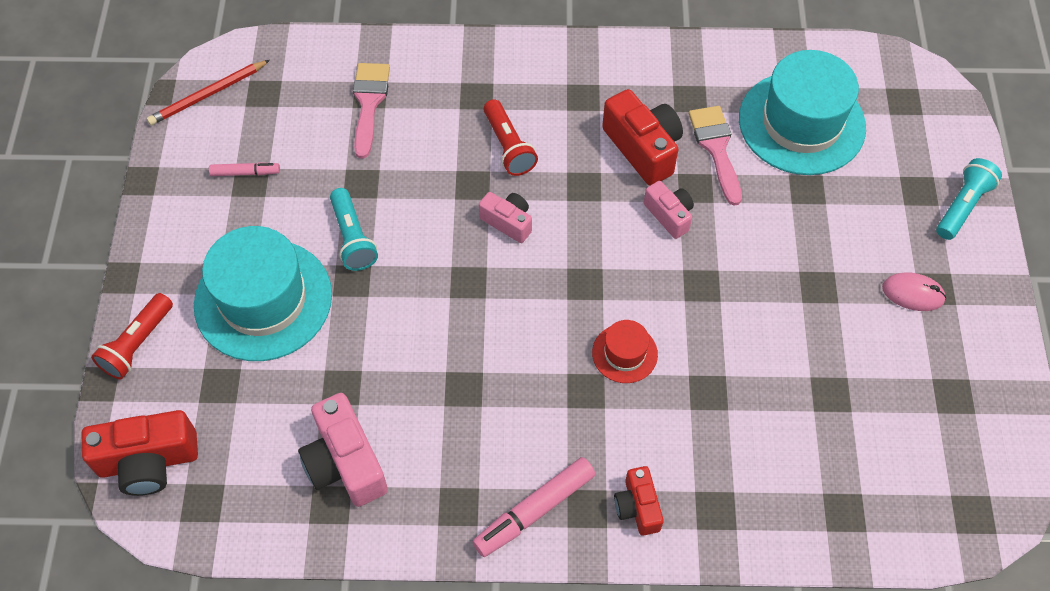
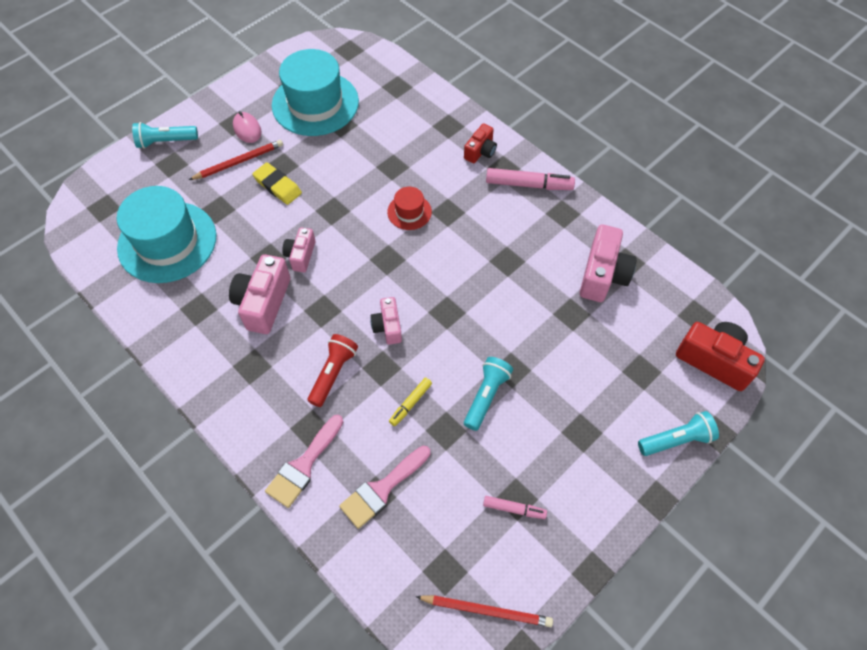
camera: 135 degrees left, 0 degrees up
red flashlight [91,293,173,380] -> turquoise flashlight [638,411,719,456]
turquoise hat [194,226,332,361] -> turquoise hat moved to [272,49,359,136]
pink marker [209,162,280,176] -> pink marker turned 150 degrees clockwise [483,496,547,519]
red camera [602,89,683,186] -> pink camera [229,254,290,334]
pink brush [689,106,742,206] -> pink brush moved to [265,415,343,508]
none -> red pencil [189,140,283,180]
none -> yellow eraser [252,162,302,205]
none -> yellow marker [389,378,432,426]

